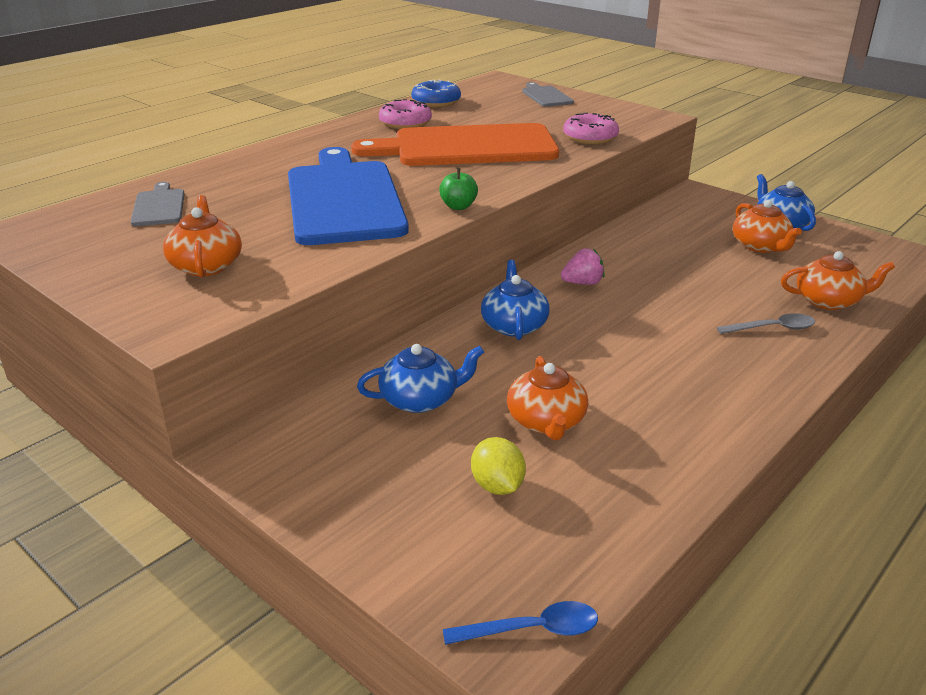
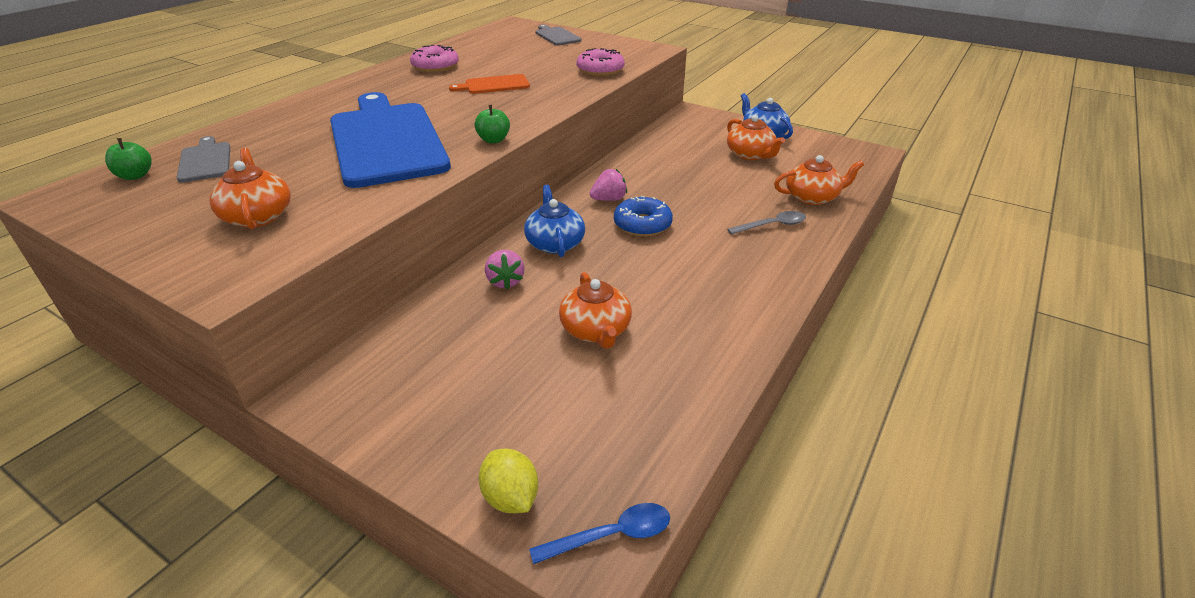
camera: 10 degrees left, 5 degrees up
orange cutting board [351,123,559,166] -> orange cutting board [449,74,530,94], size x0.44
blue teapot [357,344,484,413] -> none
blue donut [411,80,461,107] -> blue donut moved to [614,196,673,237]
yellow lemon [471,437,526,495] -> yellow lemon moved to [479,448,538,513]
none -> green apple [105,138,152,180]
none -> pink strawberry [485,250,525,290]

